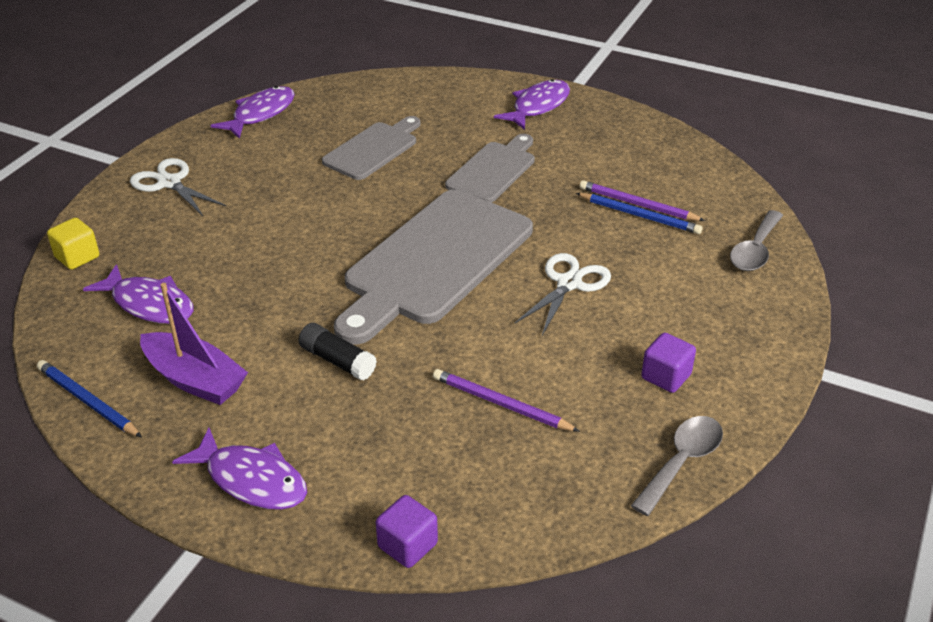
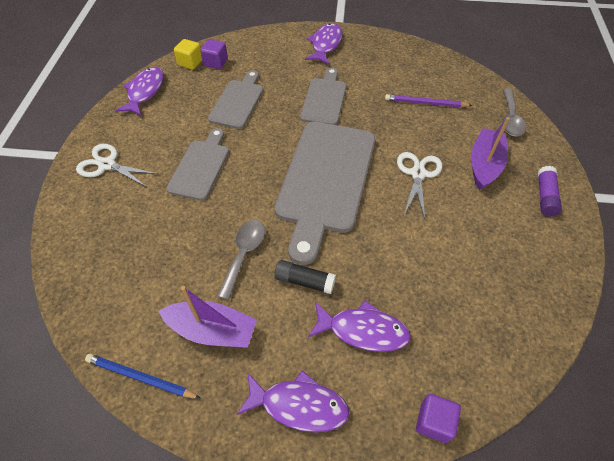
camera: 20 degrees left, 15 degrees up
yellow cube [47,218,99,270] -> yellow cube moved to [174,39,202,69]
purple fish [83,264,194,324] -> purple fish moved to [308,300,411,352]
purple pencil [433,369,580,432] -> none
blue pencil [576,193,702,234] -> none
grey spoon [631,416,723,516] -> grey spoon moved to [217,220,265,300]
purple cube [641,332,696,393] -> purple cube moved to [201,39,228,69]
none -> grey cutting board [166,128,229,201]
none -> purple boat [471,117,510,190]
none -> purple glue stick [538,166,562,216]

